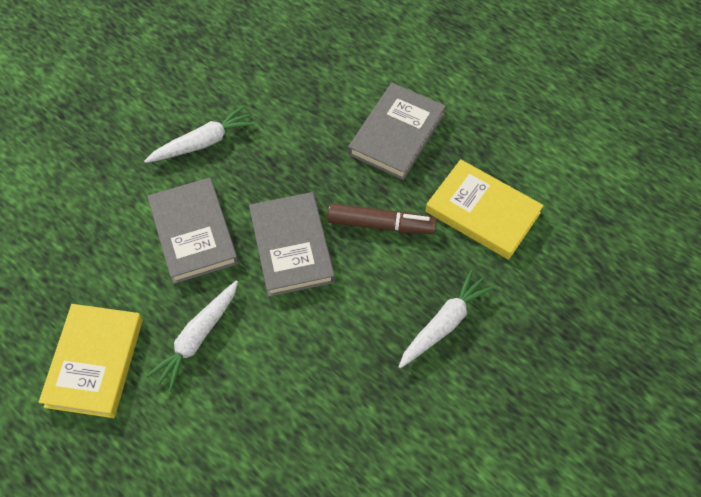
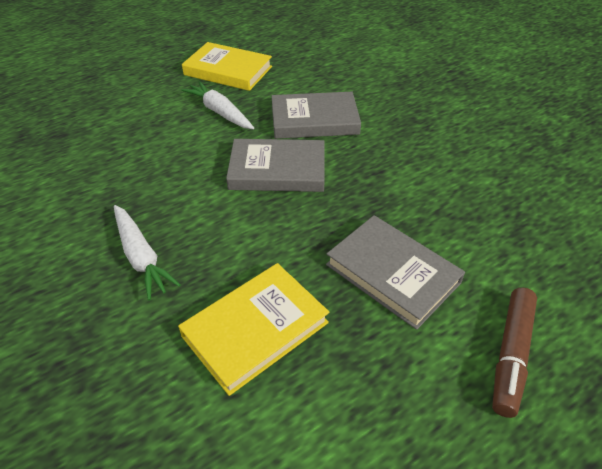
camera: 105 degrees right, 15 degrees down
white carrot [144,105,256,163] -> none
brown marker [327,203,437,234] -> brown marker moved to [492,288,537,418]

